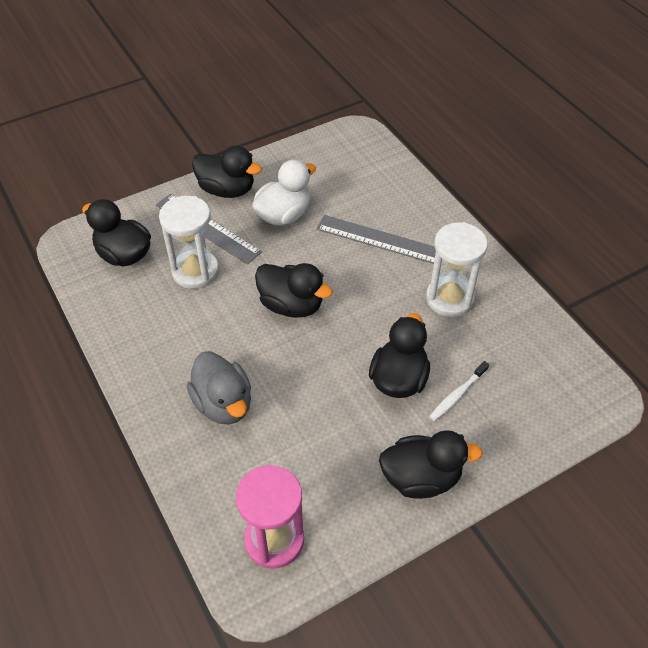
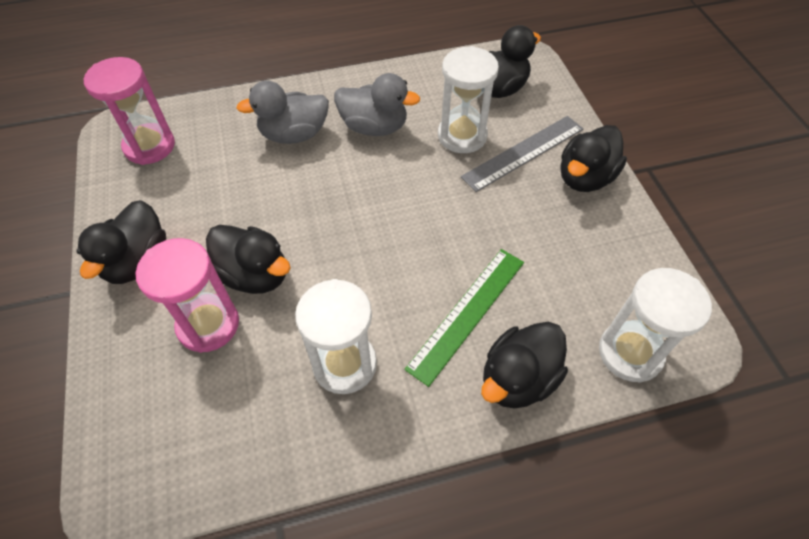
camera: 105 degrees right, 5 degrees up
white duck [252,160,316,226] -> none
black duck [255,263,333,318] -> black duck moved to [481,322,568,409]
grey ruler [316,215,436,264] -> green ruler [404,249,524,387]
white toothbrush [429,361,489,421] -> pink hourglass [136,238,239,353]
none -> grey duck [334,73,420,136]
none -> white hourglass [599,268,712,383]

